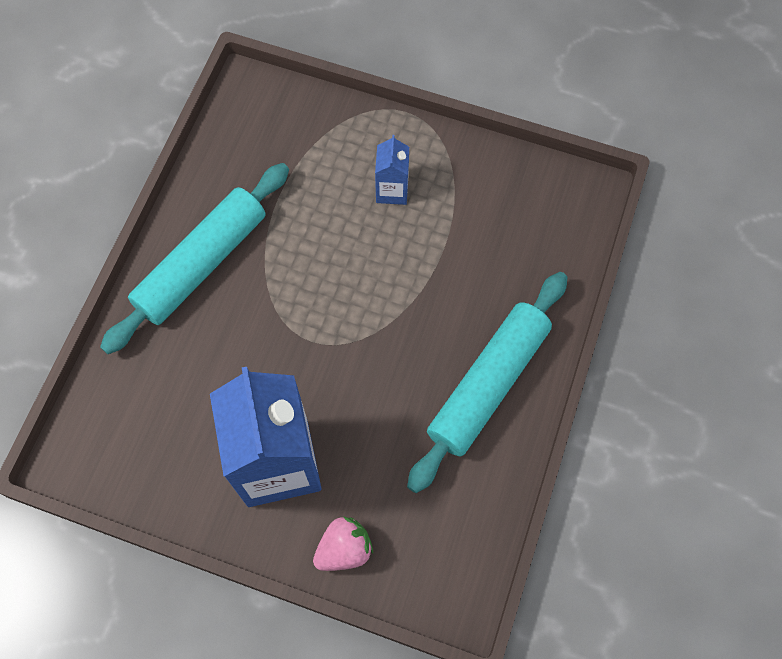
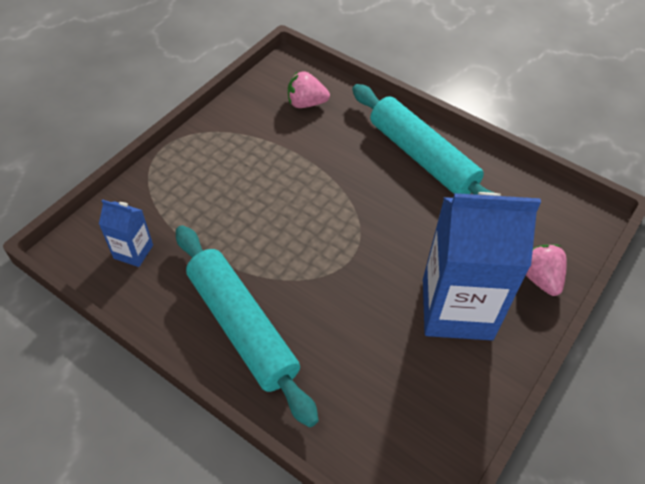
camera: 75 degrees left, 15 degrees down
blue carton [375,135,409,205] -> blue carton moved to [99,199,153,267]
none -> pink strawberry [288,71,330,108]

